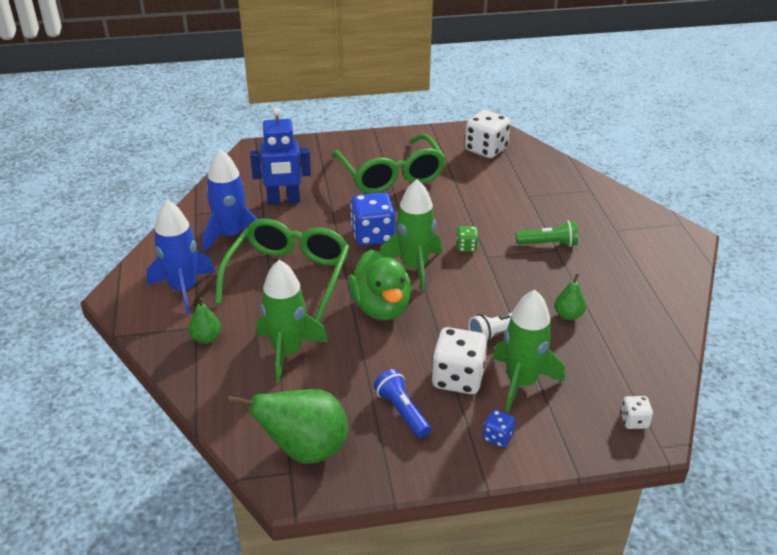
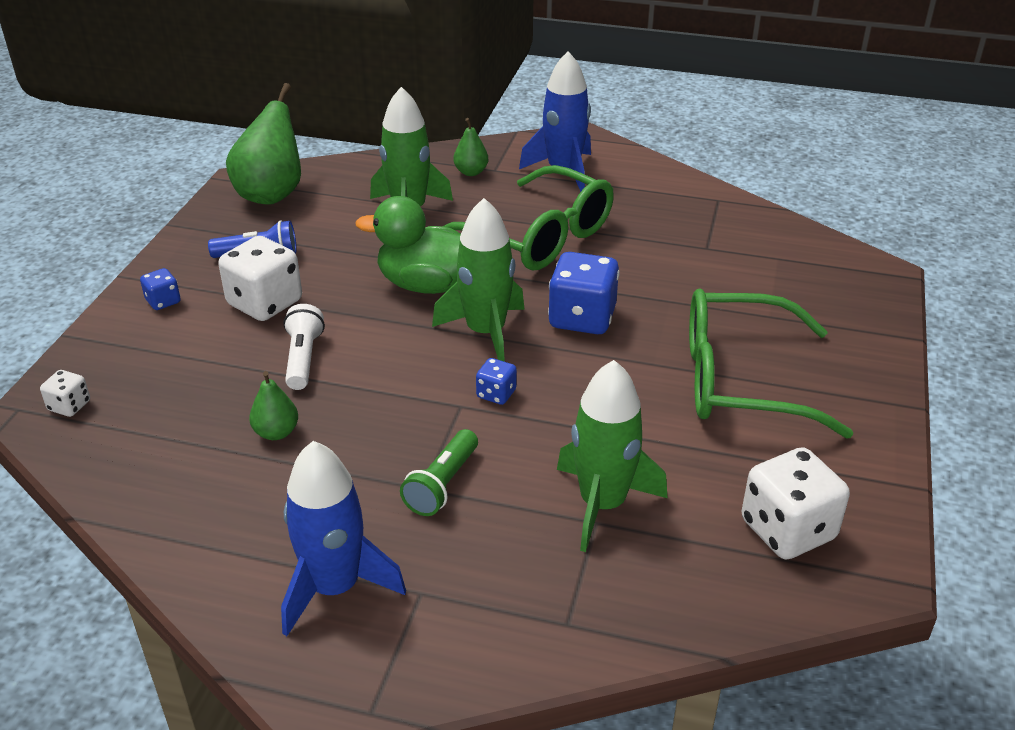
camera: 115 degrees right, 0 degrees up
blue rocket [203,149,257,252] -> blue rocket moved to [281,441,406,636]
blue robot [250,108,311,205] -> none
green dice [456,226,479,252] -> blue dice [476,358,517,405]
green rocket [493,290,565,413] -> green rocket moved to [557,360,667,552]

